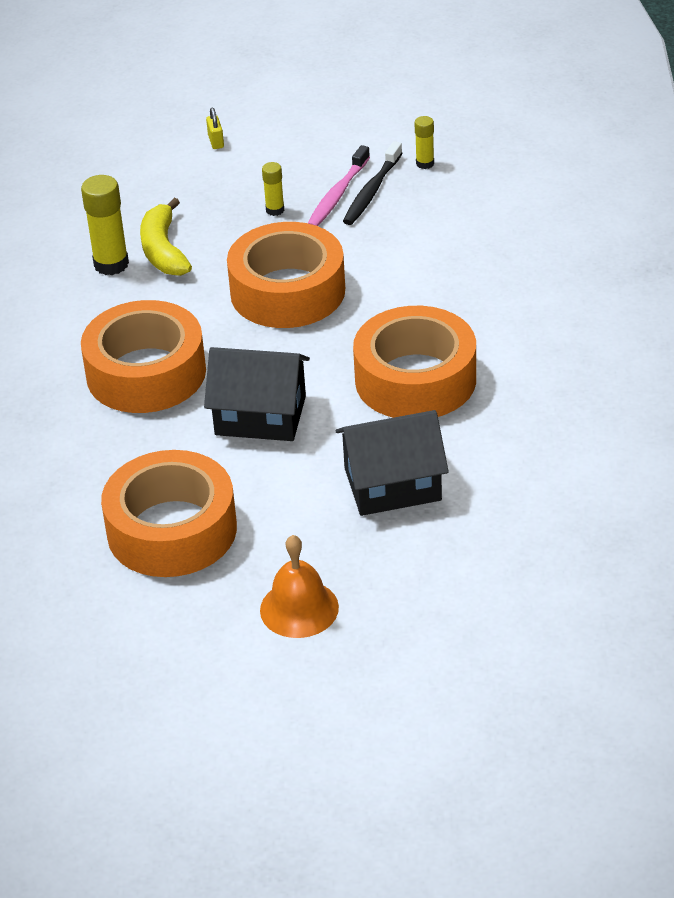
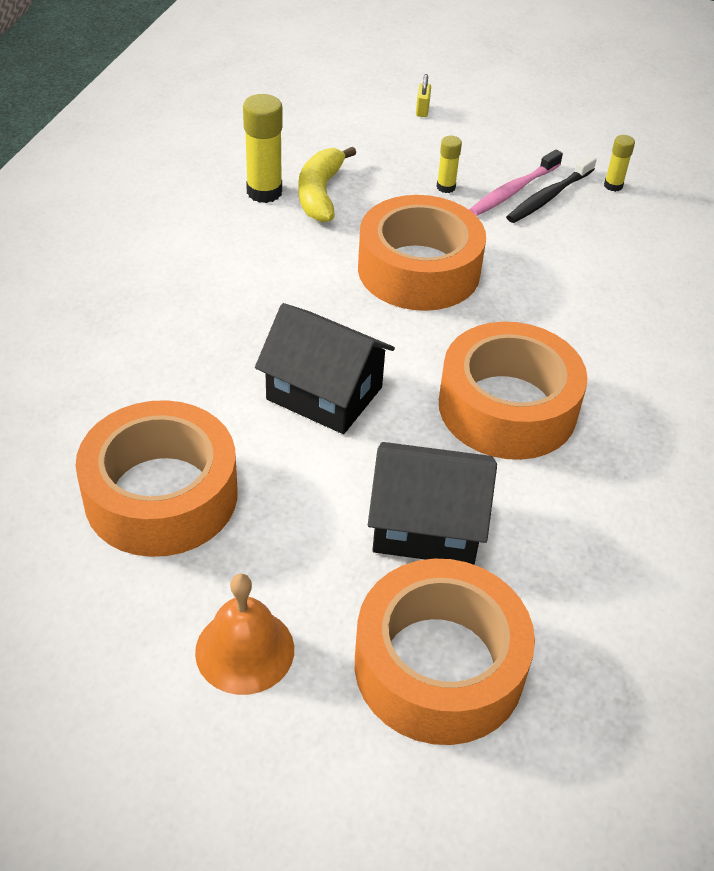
camera: 15 degrees right, 5 degrees up
orange tape [81,300,206,413] -> orange tape moved to [355,559,535,745]

